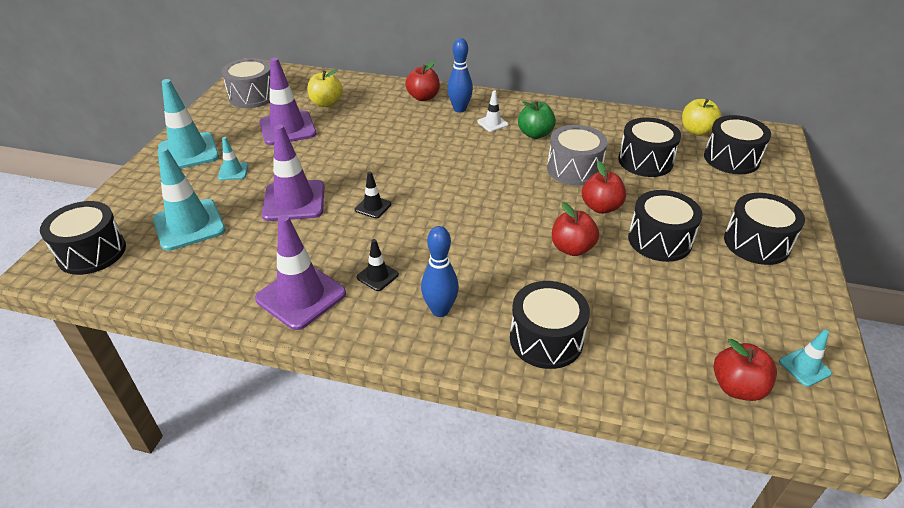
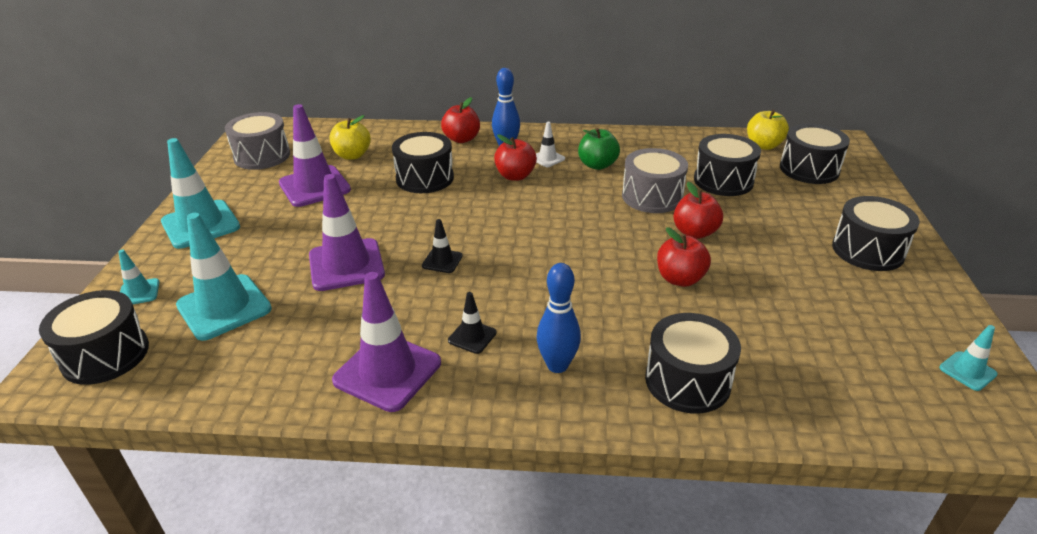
camera: 10 degrees left, 5 degrees down
turquoise traffic cone [218,137,248,180] -> turquoise traffic cone moved to [118,249,159,304]
black drum [628,190,702,262] -> black drum moved to [392,132,454,193]
red apple [714,339,777,401] -> red apple moved to [494,134,537,181]

